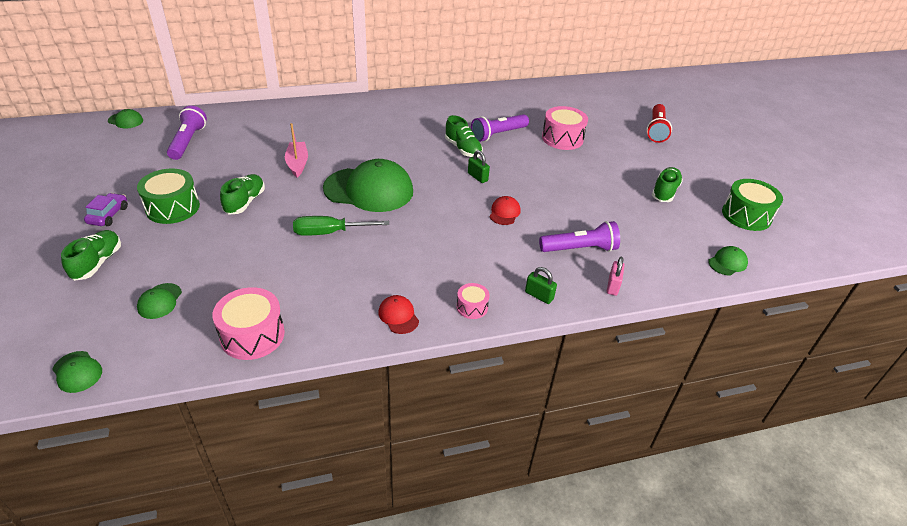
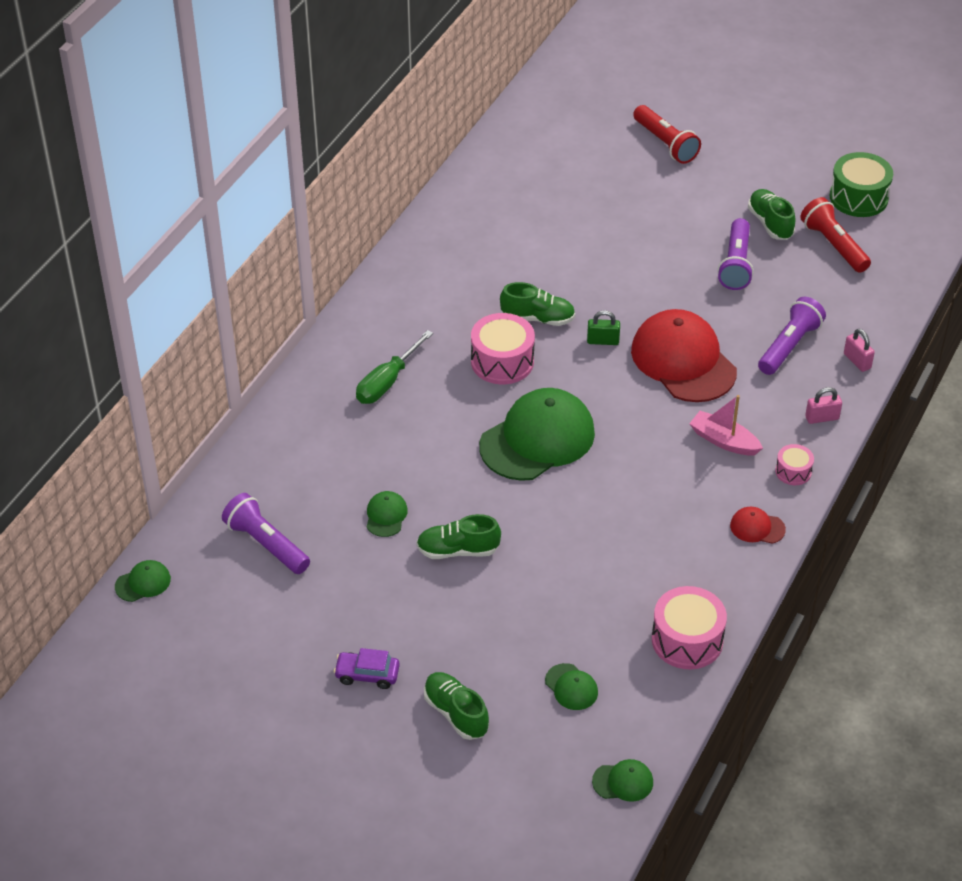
camera: 45 degrees left, 5 degrees up
purple car [84,193,128,226] -> purple car turned 45 degrees counterclockwise [334,648,400,689]
green drum [137,168,200,224] -> none
green shoe [220,174,265,215] -> green shoe turned 60 degrees counterclockwise [417,514,501,559]
pink boat [285,123,308,178] -> pink boat moved to [689,395,763,455]
green screwdriver [293,216,389,236] -> green screwdriver moved to [356,330,433,404]
purple flashlight [471,114,529,142] -> purple flashlight moved to [717,218,754,290]
red cap [490,196,521,225] -> red cap [631,309,737,402], size x2.33
green padlock [525,267,557,304] -> pink padlock [805,387,842,424]
pink drum [542,106,588,150] -> pink drum moved to [471,313,535,384]
green cap [708,246,748,275] -> green cap moved to [366,491,408,537]
none -> red flashlight [800,197,871,273]

